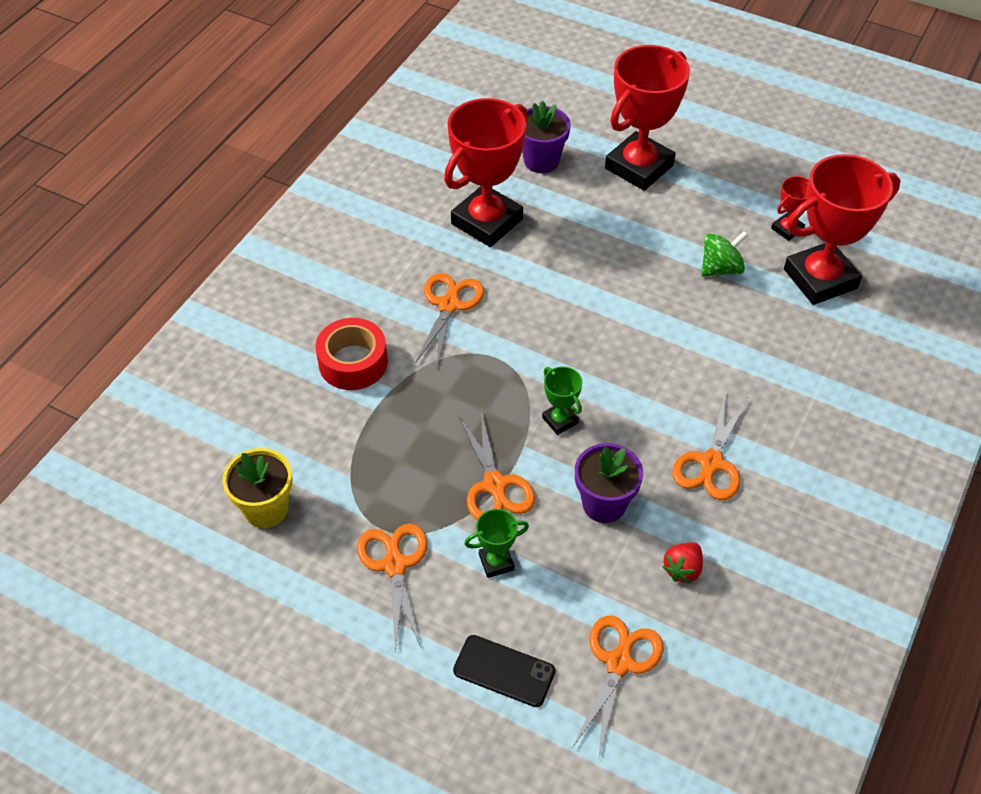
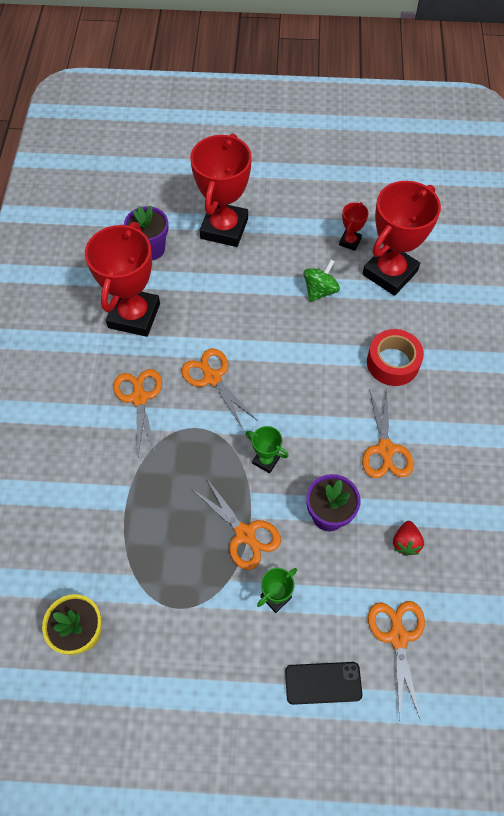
camera: 25 degrees left, 10 degrees up
red tape [315,318,388,390] -> red tape moved to [367,329,424,386]
orange scissors [357,523,427,652] -> orange scissors moved to [181,348,258,429]

